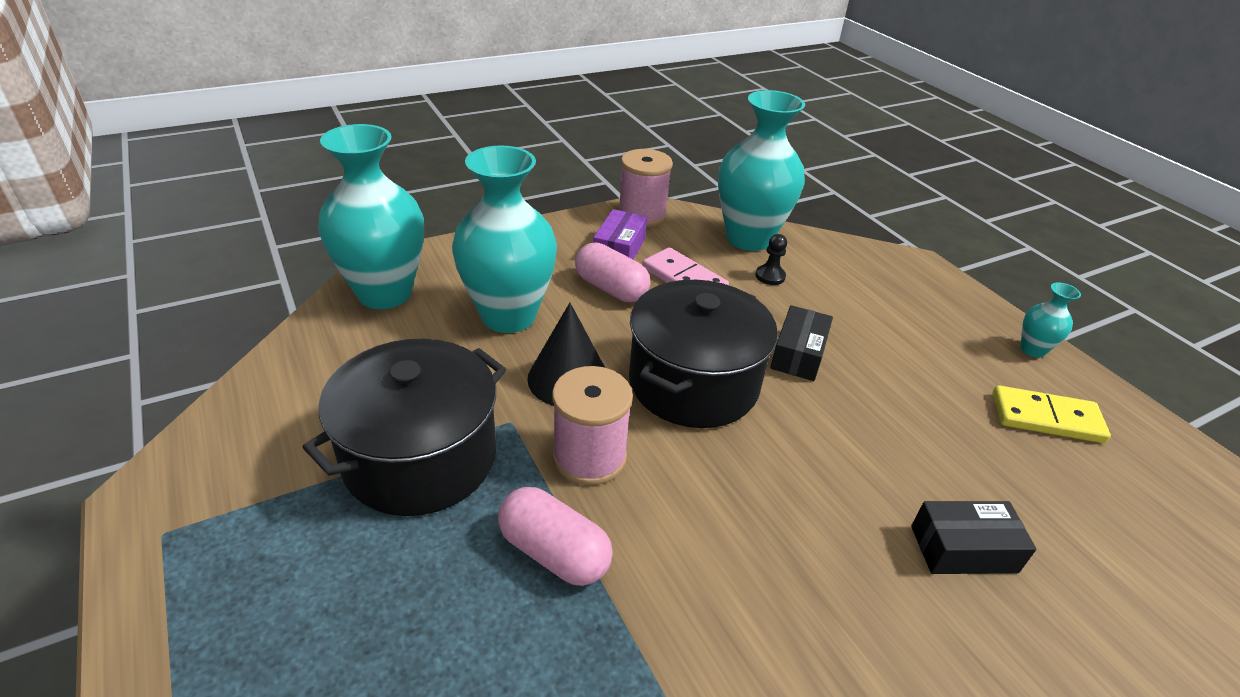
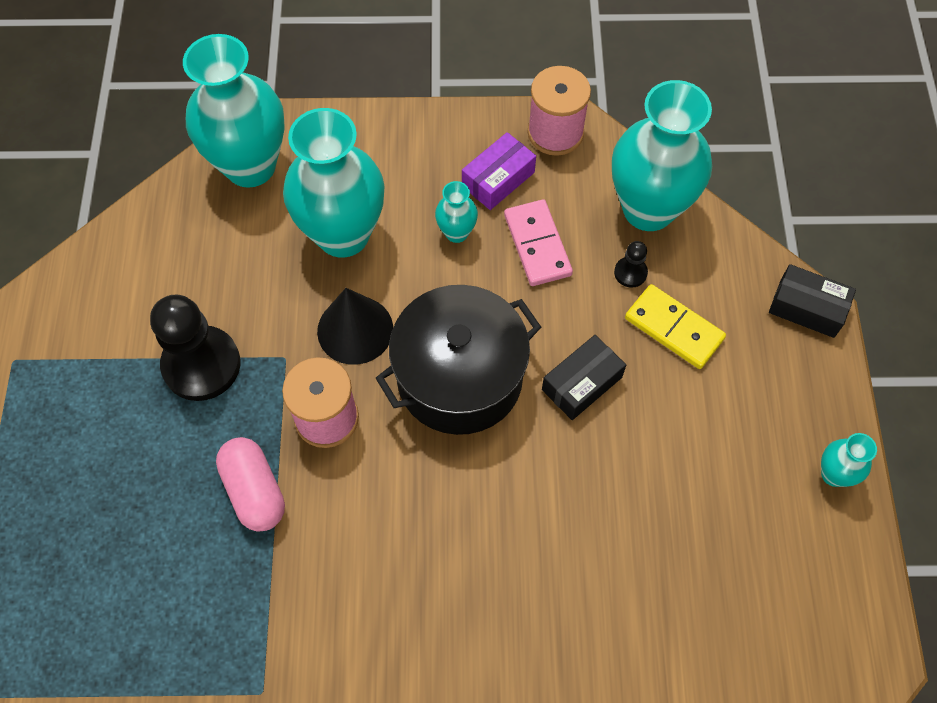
camera: 30 degrees right, 25 degrees up
black pot [303,339,506,516] -> black pawn [150,295,240,401]
pink capsule [575,243,650,302] -> turquoise vase [435,181,478,243]
black box [911,501,1036,574] -> black box moved to [769,264,856,338]
yellow domino [992,385,1111,443] -> yellow domino moved to [625,284,726,369]

